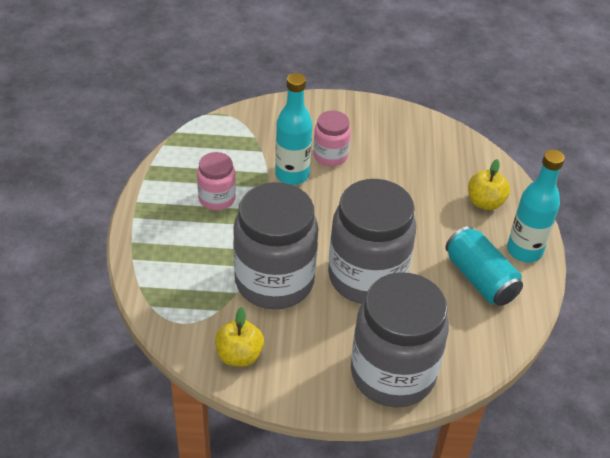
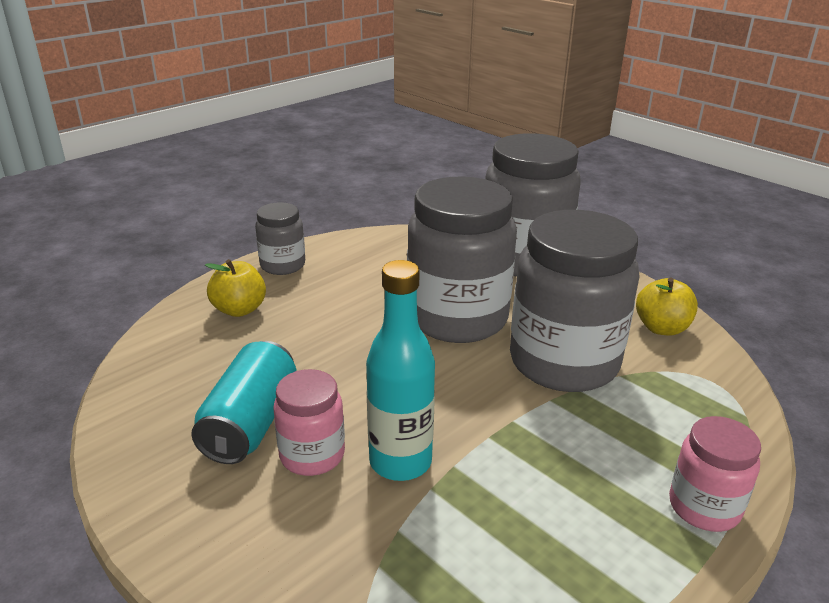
camera: 135 degrees left, 15 degrees down
pink jar [197,152,236,211] -> pink jar moved to [669,416,761,532]
turquoise can [445,226,523,306] -> turquoise can moved to [191,341,297,464]
turquoise bottle [507,149,565,263] -> grey jar [255,202,305,275]

